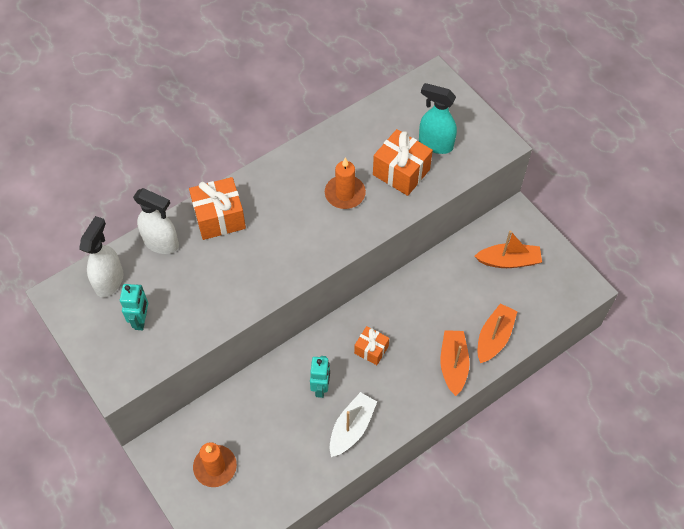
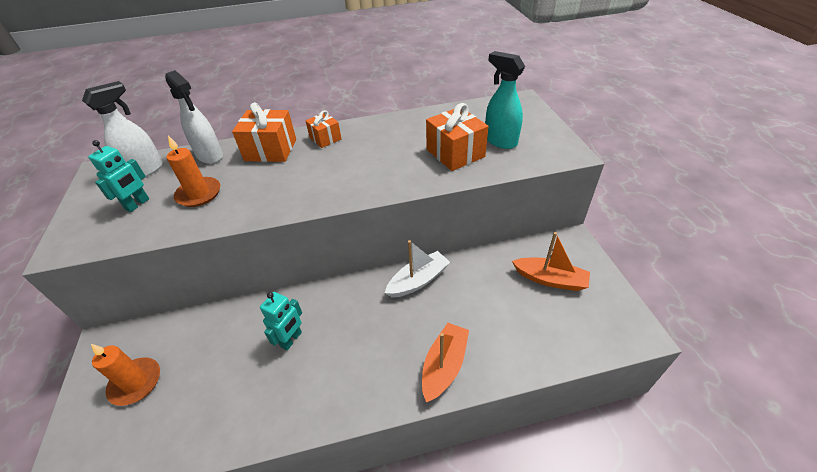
camera: 25 degrees right, 15 degrees down
orange candle [325,158,366,209] -> orange candle moved to [167,135,220,207]
white boat [330,392,377,457] -> white boat moved to [385,240,450,298]
orange gift [354,326,389,365] -> orange gift moved to [305,110,341,148]
orange boat [478,303,518,363] -> none

